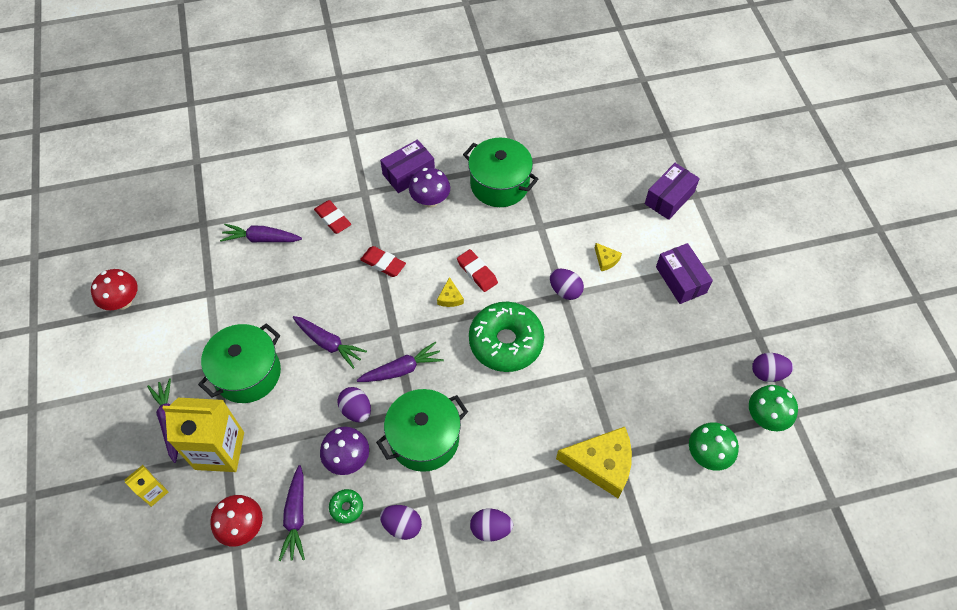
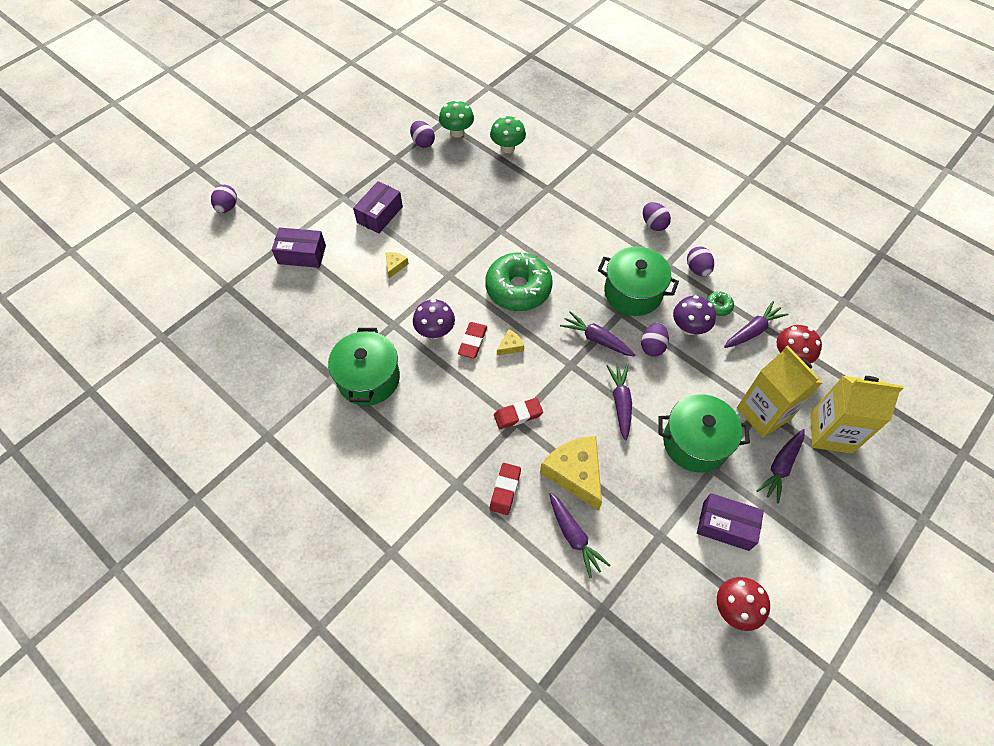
camera: 125 degrees left, 0 degrees up
yellow carton [125,465,168,507] -> yellow carton [810,376,904,454], size x2.08
red eraser [360,246,406,277] -> red eraser turned 75 degrees clockwise [494,398,543,429]
purple box [380,139,435,193] -> purple box moved to [697,493,764,551]
purple mushroom [409,168,450,208] -> purple mushroom moved to [413,299,455,339]
purple egg [550,269,584,300] -> purple egg moved to [211,185,237,213]
yellow cheese [556,427,632,499] -> yellow cheese moved to [540,436,602,511]

